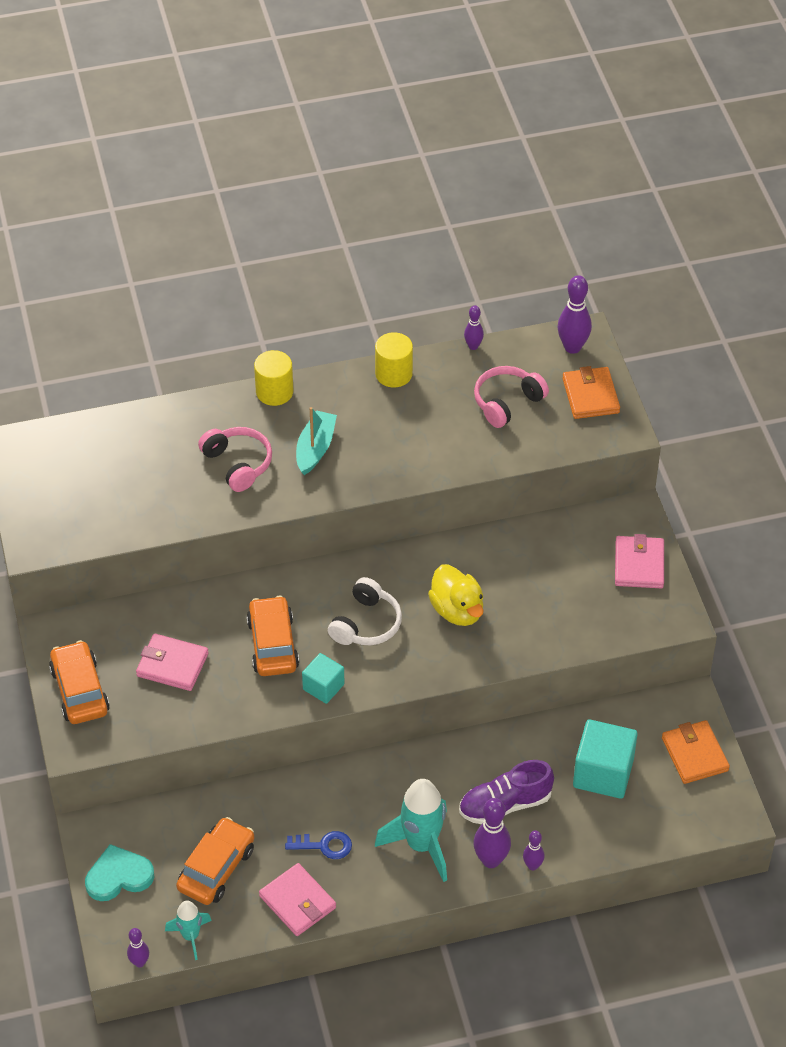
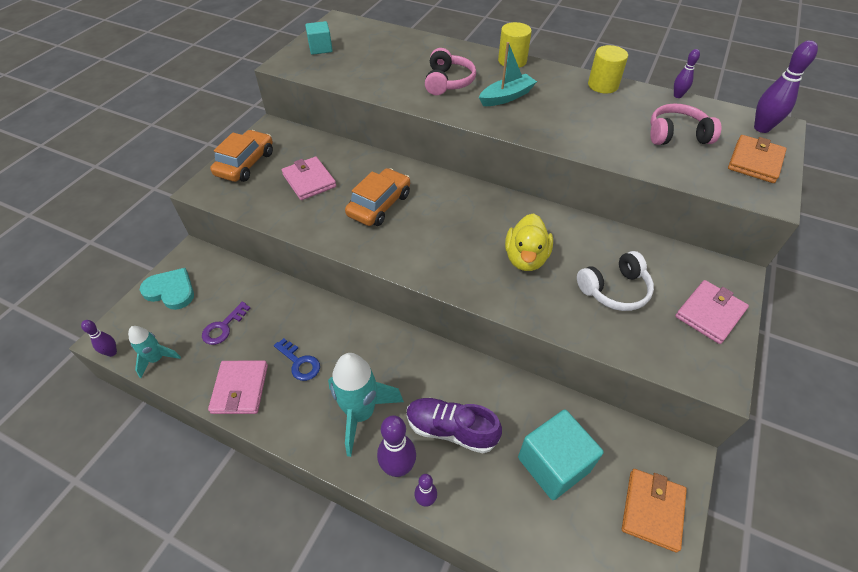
camera: 40 degrees right, 0 degrees up
orange car [176,817,254,905] -> purple key [202,302,250,345]
turquoise cube [302,653,345,704] -> turquoise cube moved to [305,21,333,55]
white headphones [328,577,402,645] -> white headphones moved to [577,251,654,311]

